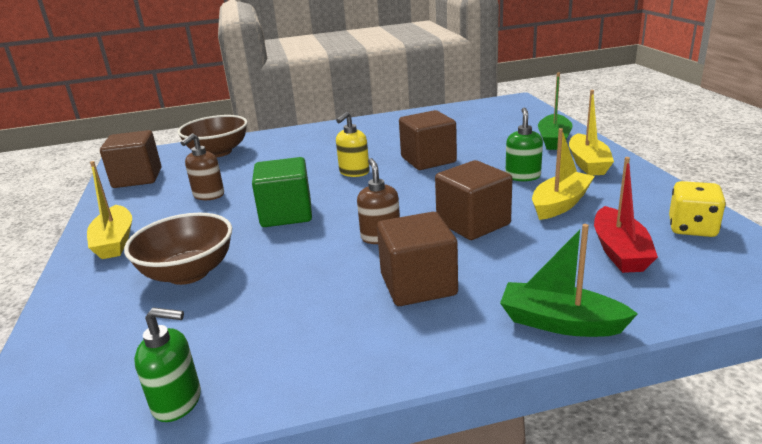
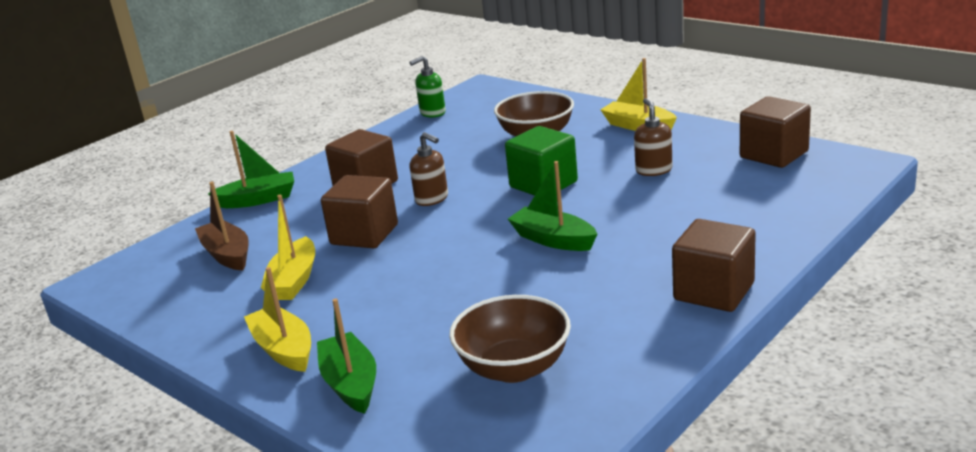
camera: 145 degrees right, 0 degrees up
brown bowl [177,115,248,157] -> brown bowl moved to [449,295,571,383]
yellow soap dispenser [336,112,370,177] -> green boat [508,161,597,251]
brown cube [399,110,457,170] -> brown cube moved to [672,219,756,312]
green soap dispenser [506,108,543,181] -> none
red boat [594,157,658,273] -> brown boat [195,182,249,270]
yellow dice [669,181,726,237] -> none

